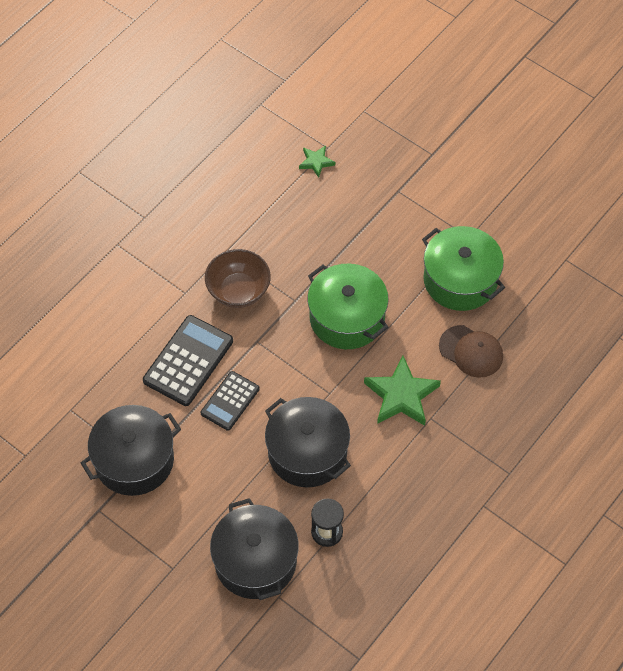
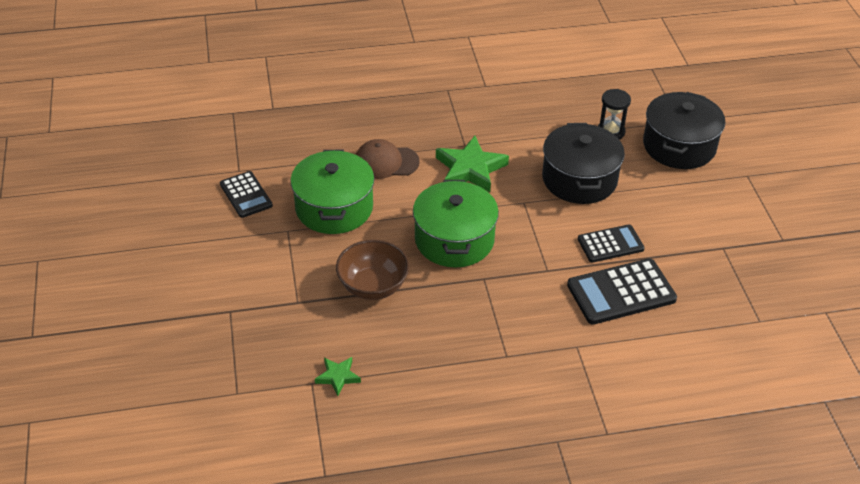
camera: 140 degrees left, 15 degrees down
black pot [81,405,181,496] -> none
brown bowl [205,249,271,308] -> brown bowl moved to [336,240,409,300]
brown cap [439,325,503,378] -> brown cap turned 75 degrees counterclockwise [356,139,420,179]
none -> black calculator [220,171,273,218]

